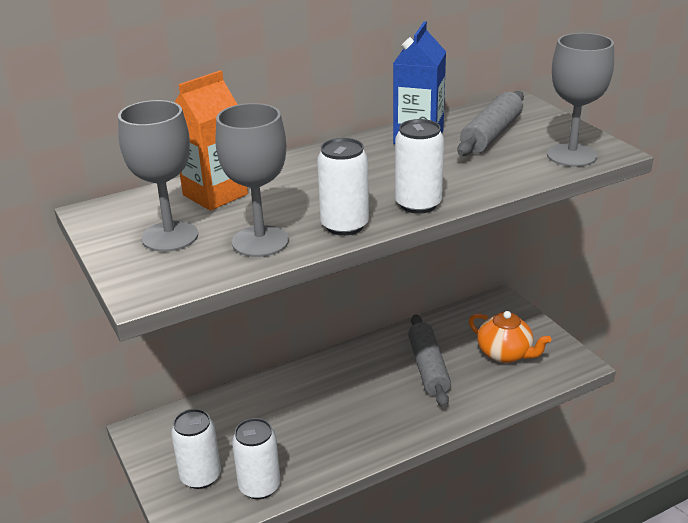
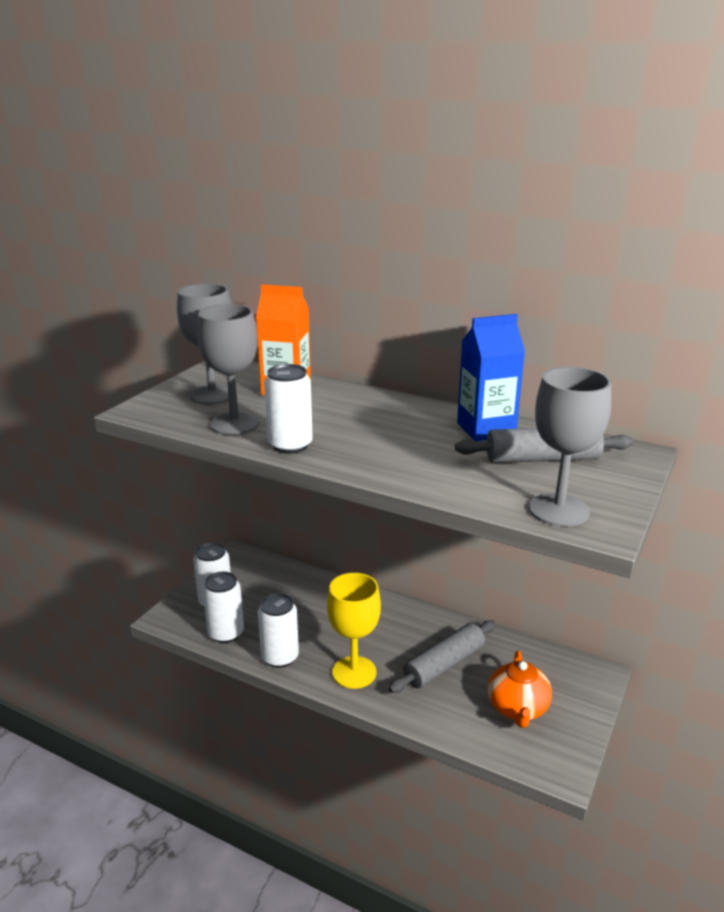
camera: 55 degrees right, 5 degrees down
white can [395,119,444,214] -> white can moved to [258,593,299,668]
none -> yellow goblet [327,573,381,689]

